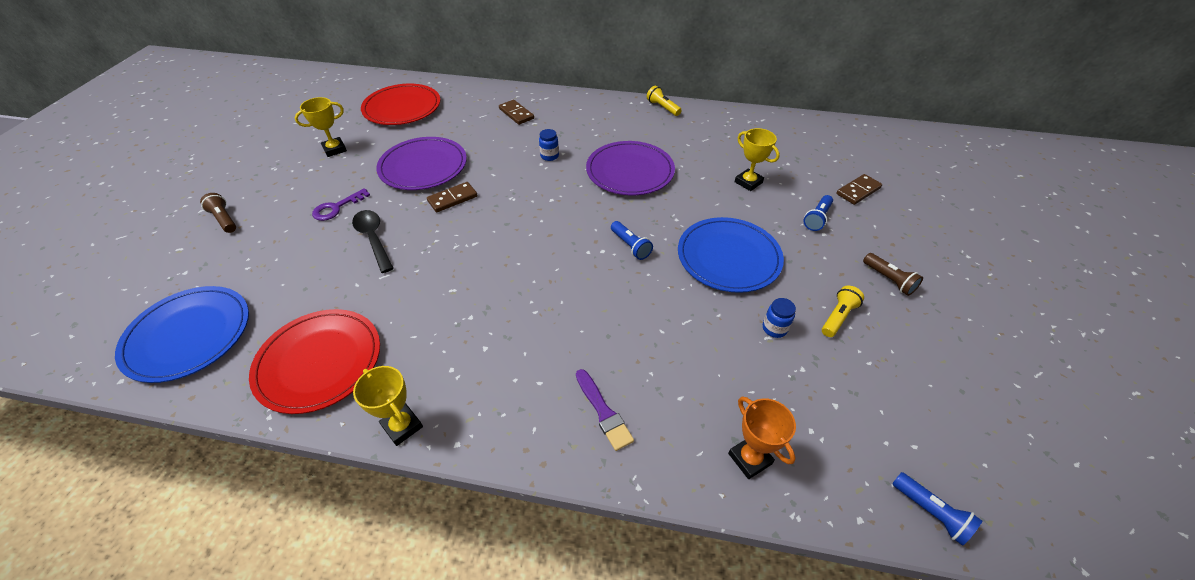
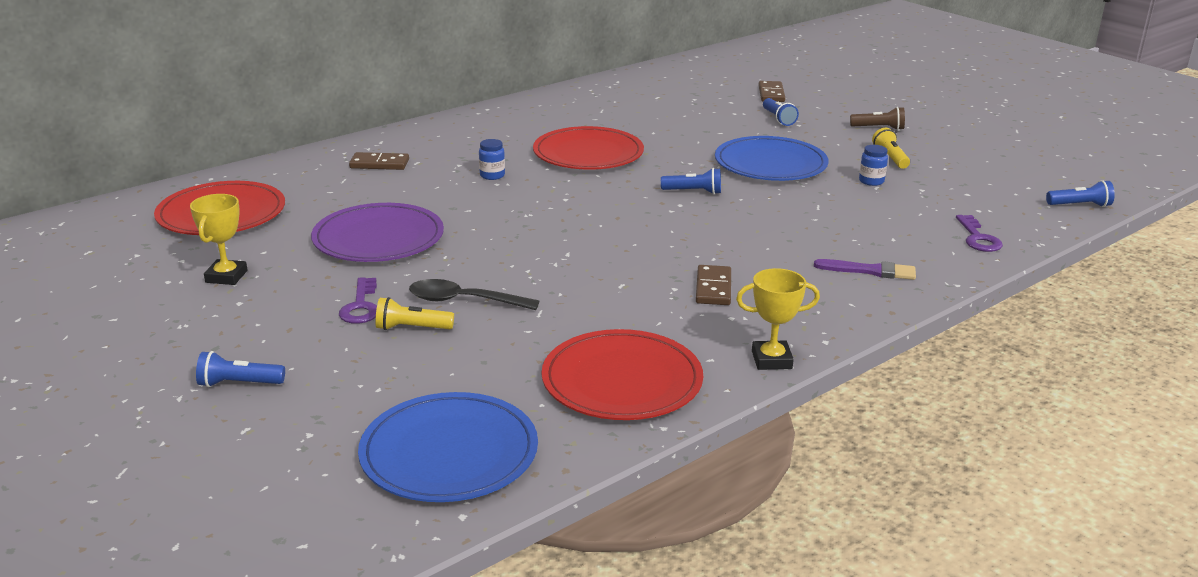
camera: 50 degrees left, 20 degrees down
brown flashlight [200,193,236,233] -> blue flashlight [196,351,285,387]
brown domino [427,182,478,213] -> brown domino moved to [696,265,731,305]
purple plate [586,141,675,195] -> red plate [533,126,644,170]
yellow flashlight [647,86,682,116] -> yellow flashlight moved to [375,297,454,330]
orange trophy [728,397,796,479] -> purple key [956,215,1003,252]
yellow trophy [735,128,780,191] -> none

